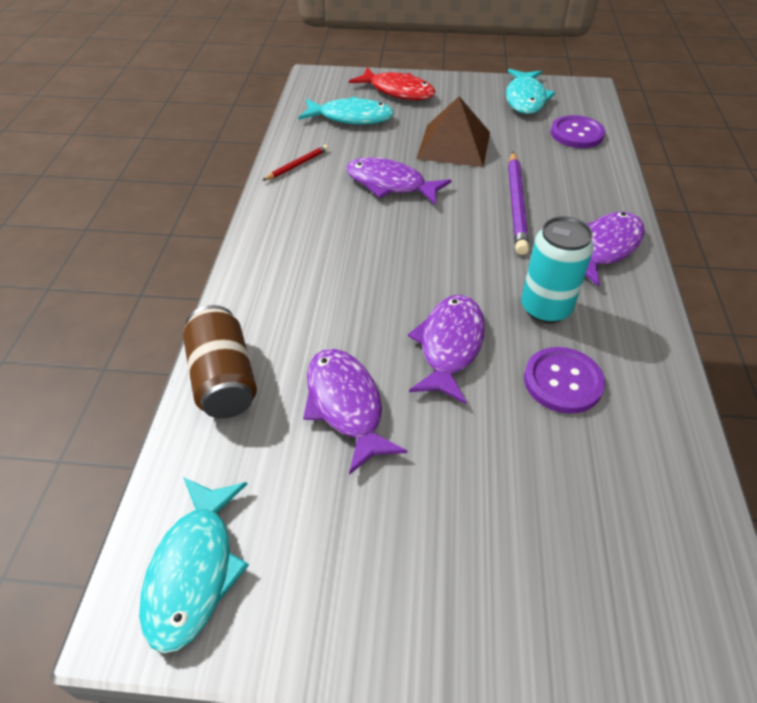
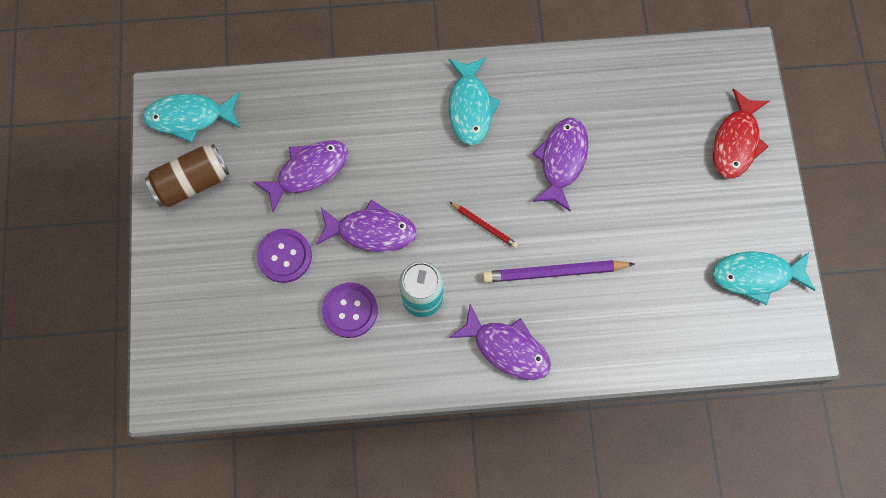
camera: 80 degrees right, 25 degrees up
brown can [183,305,257,418] -> brown can moved to [145,144,229,207]
red pencil [262,145,328,181] -> red pencil moved to [450,202,518,248]
turquoise fish [298,96,394,125] -> turquoise fish moved to [448,58,500,146]
brown pyramid [417,96,490,167] -> none
purple button [550,115,605,148] -> purple button moved to [256,229,312,283]

